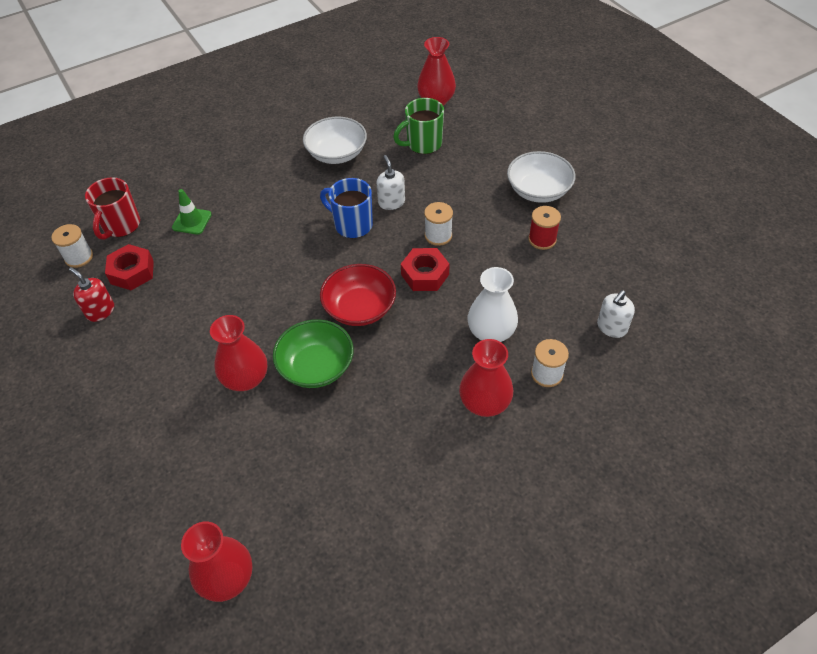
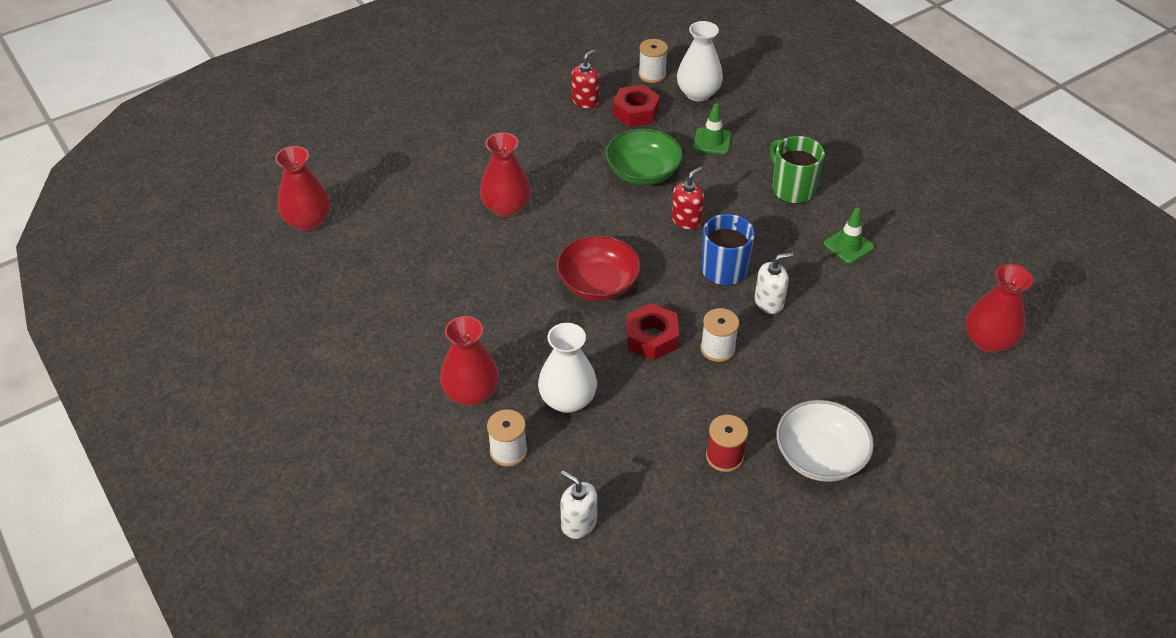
camera: 85 degrees right, 5 degrees down
red mug [85,177,140,240] -> white vase [677,21,723,102]
green bowl [273,319,354,388] -> green bowl moved to [606,128,683,185]
white bowl [303,117,367,164] -> green traffic cone [824,208,874,264]
green mug [393,98,444,154] -> green mug moved to [770,136,825,204]
none -> red soap dispenser [672,167,704,229]

